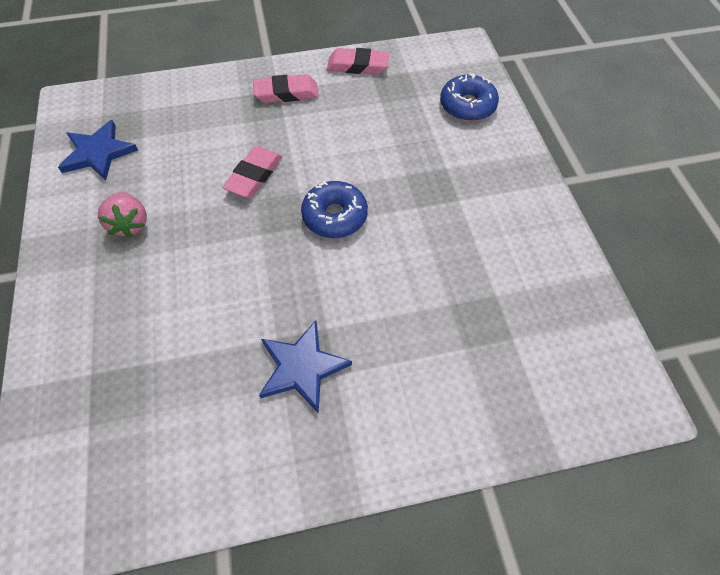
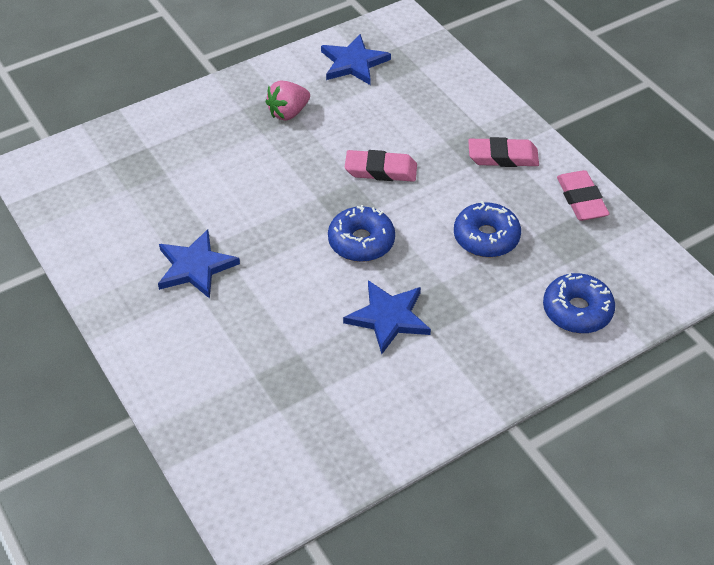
camera: 70 degrees right, 10 degrees down
pink eraser [253,74,319,103] -> pink eraser turned 60 degrees counterclockwise [468,137,539,167]
none -> blue star [343,280,431,354]
none -> blue donut [454,201,521,257]

